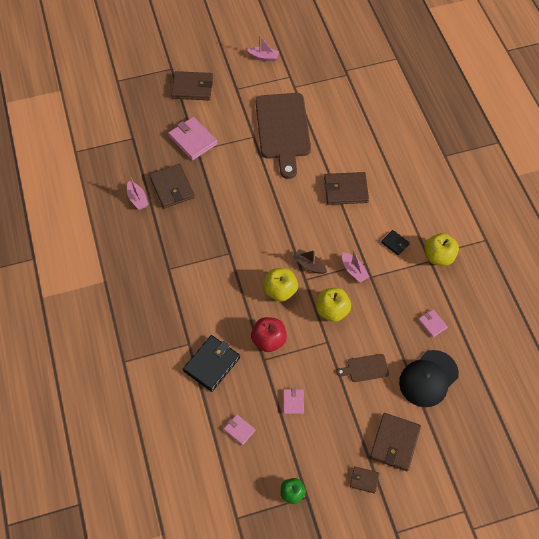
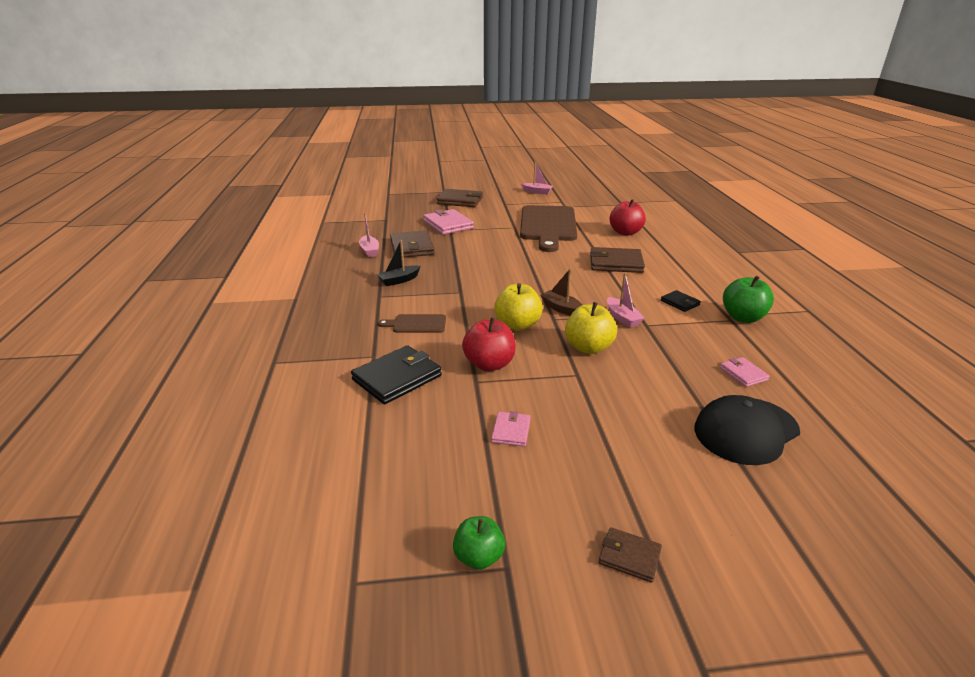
camera: 10 degrees right, 30 degrees down
pink wallet [224,414,256,445] -> none
brown cutting board [337,354,389,382] -> brown cutting board moved to [378,314,446,333]
brown wallet [370,413,421,471] -> none
yellow apple [425,233,459,266] -> green apple [723,276,774,323]
none -> black boat [377,240,421,286]
none -> red apple [610,199,646,236]

